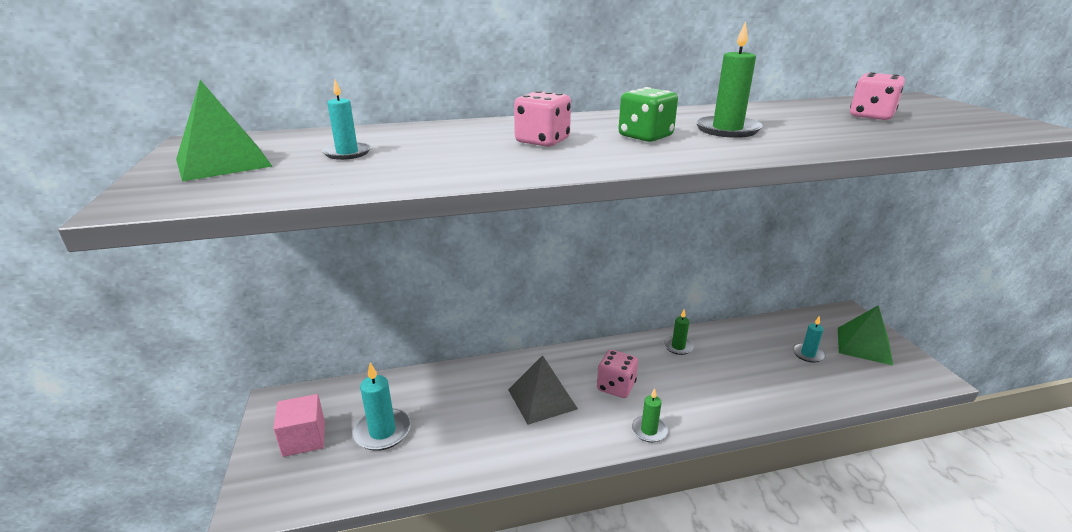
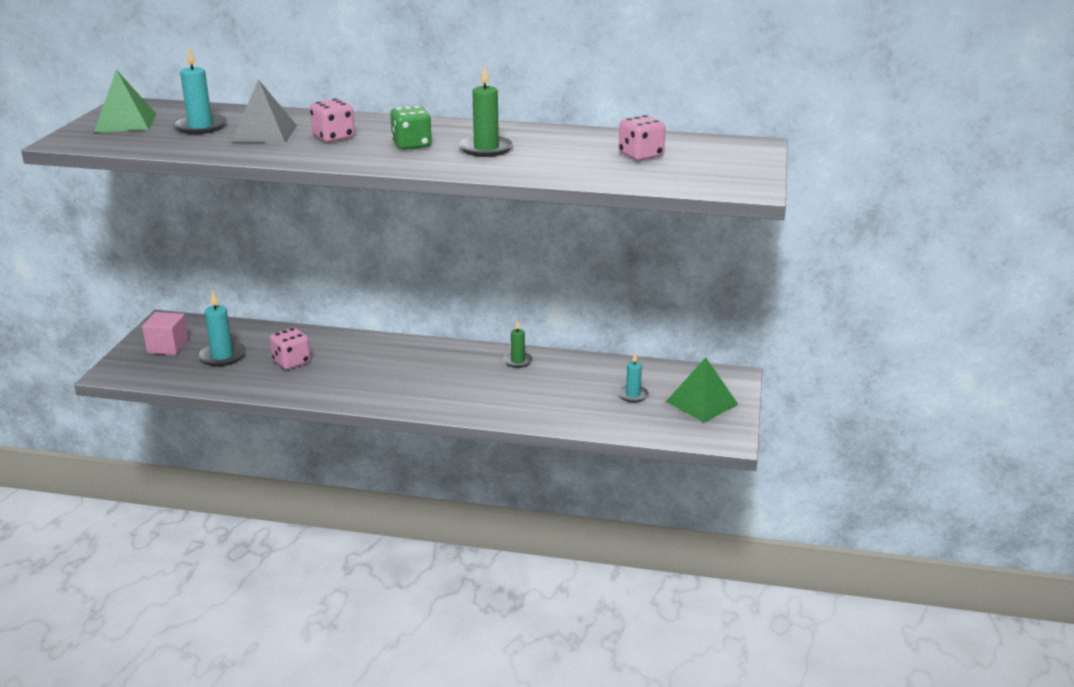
camera: 25 degrees right, 0 degrees up
turquoise candle [322,80,371,160] -> turquoise candle [173,47,227,134], size x1.58
grey pyramid [508,355,578,425] -> grey pyramid moved to [231,79,297,143]
pink dice [597,350,638,398] -> pink dice moved to [270,327,311,370]
green candle [631,388,668,442] -> none

